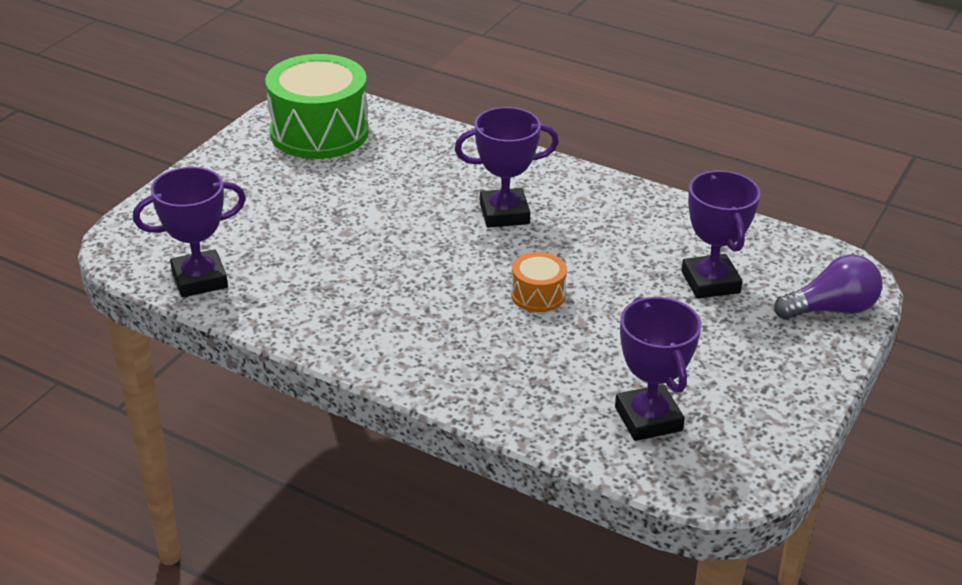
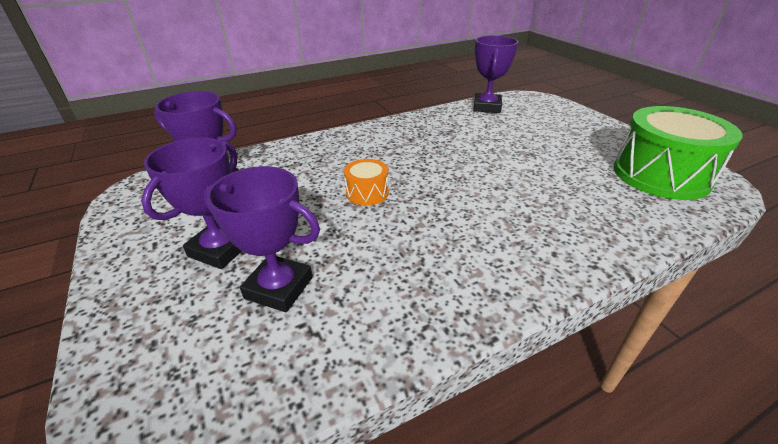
camera: 125 degrees right, 0 degrees up
purple trophy [455,107,559,228] -> purple trophy moved to [141,137,242,269]
purple light bulb [774,255,883,320] -> none

